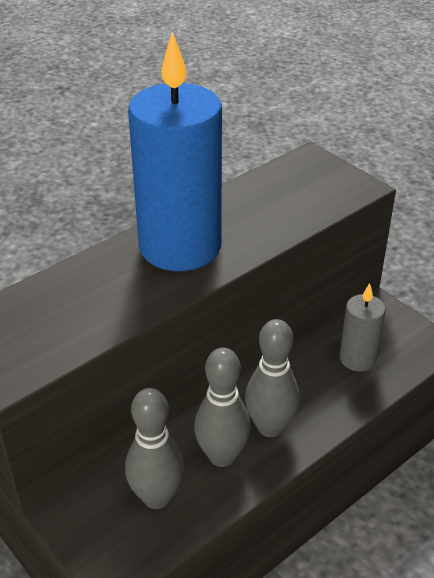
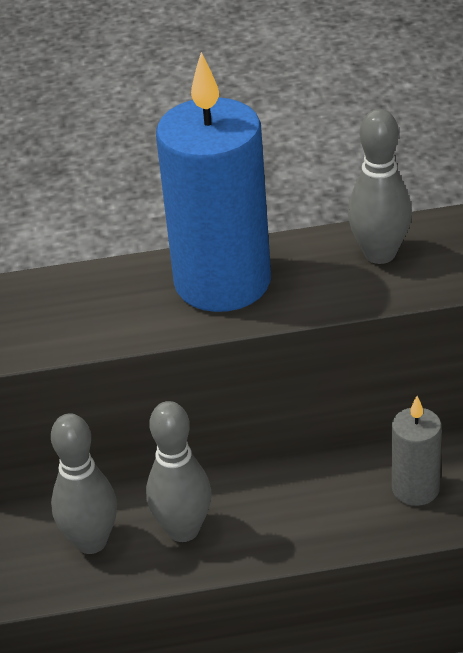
camera: 35 degrees right, 0 degrees up
grey bowling pin [245,319,300,437] -> grey bowling pin moved to [348,109,412,264]

